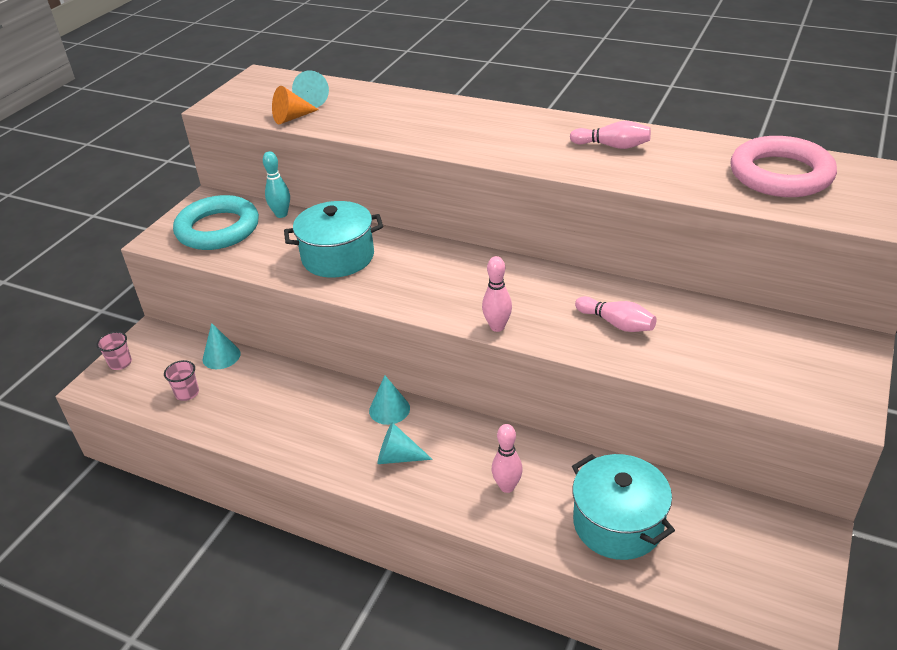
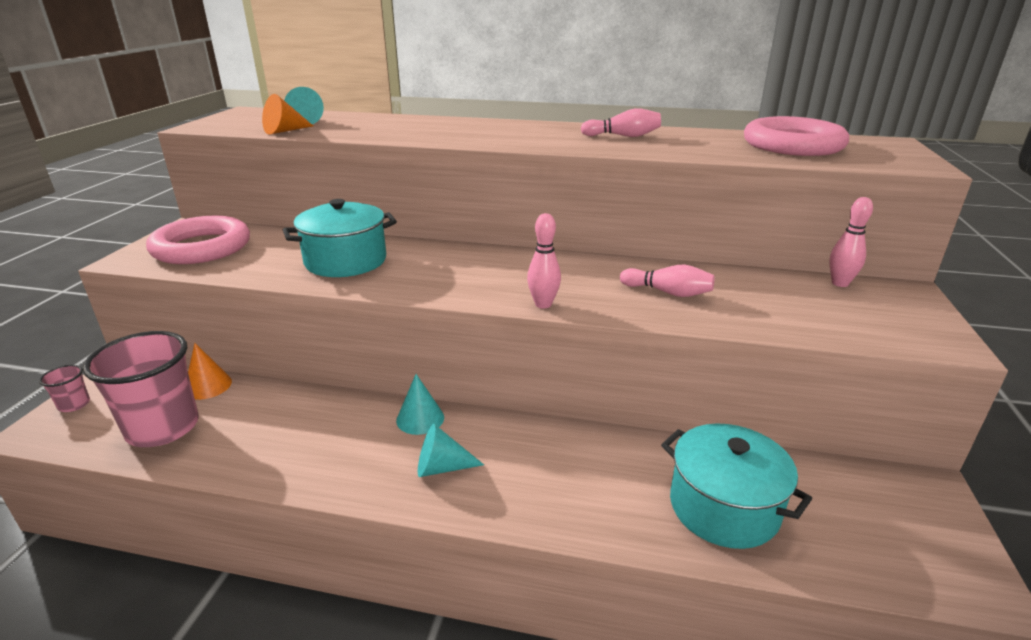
camera: 15 degrees left, 10 degrees down
pink cup [164,360,199,401] -> pink cup [83,331,199,447], size x2.29
turquoise ring [173,195,259,250] -> pink ring [146,216,250,264]
turquoise cone [203,323,241,369] -> orange cone [188,343,232,400]
turquoise bowling pin [263,151,290,218] -> none
pink bowling pin [492,424,523,493] -> pink bowling pin moved to [829,197,873,287]

